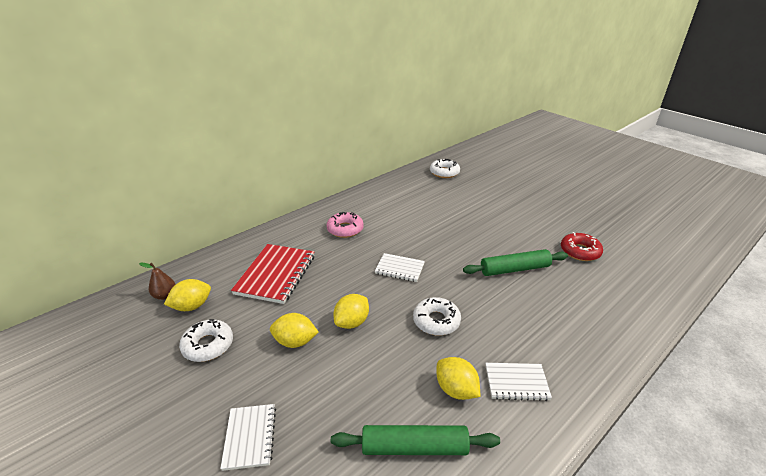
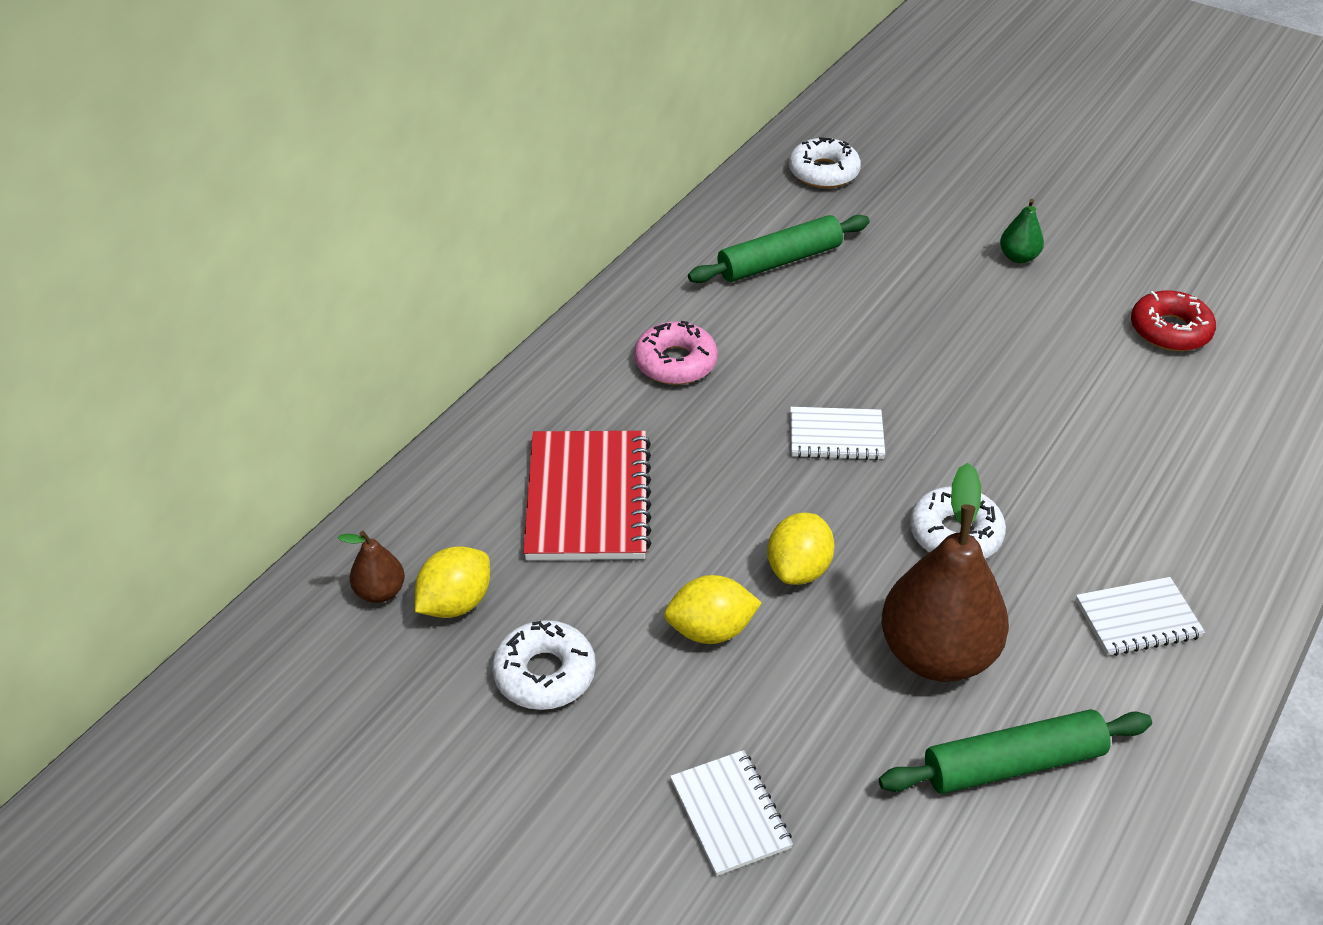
camera: 15 degrees left, 10 degrees up
yellow lemon [436,357,480,400] -> none
green rolling pin [463,249,568,276] -> green rolling pin moved to [688,215,870,283]
none -> brown pear [882,463,1009,682]
none -> green pear [1000,199,1044,263]

